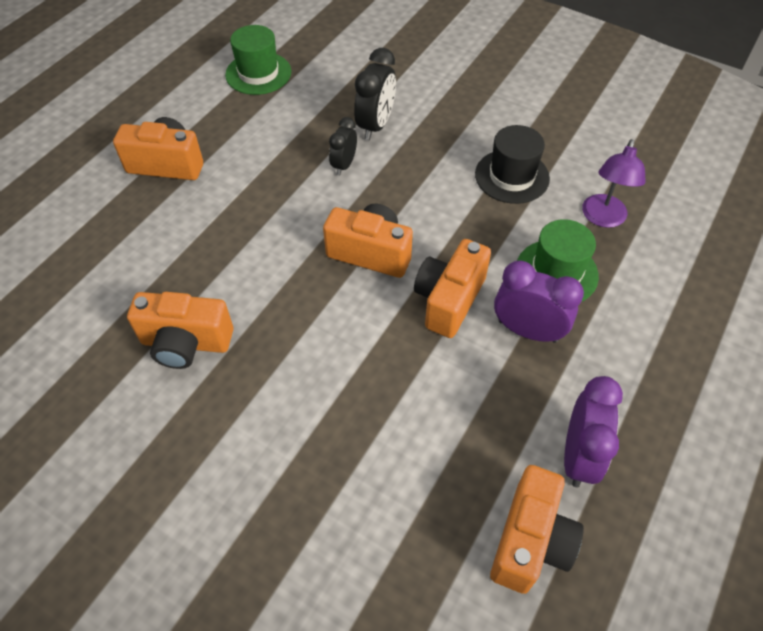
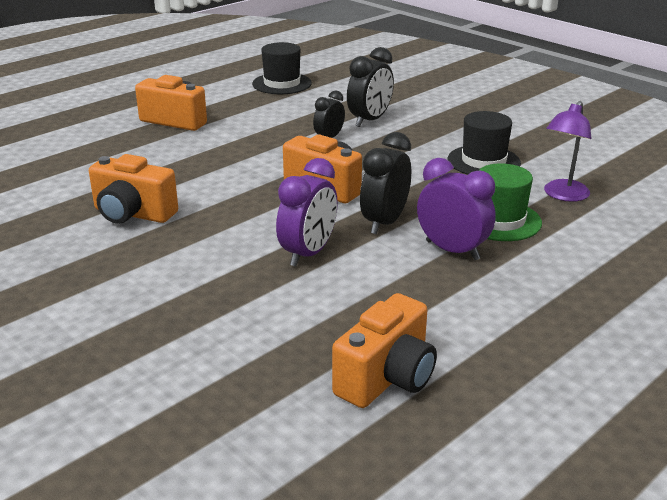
camera: 15 degrees right, 25 degrees down
green hat [225,25,291,95] -> black hat [252,42,312,94]
orange camera [414,239,491,338] -> black clock [360,132,411,234]
purple clock [564,376,623,487] -> purple clock moved to [276,158,338,267]

